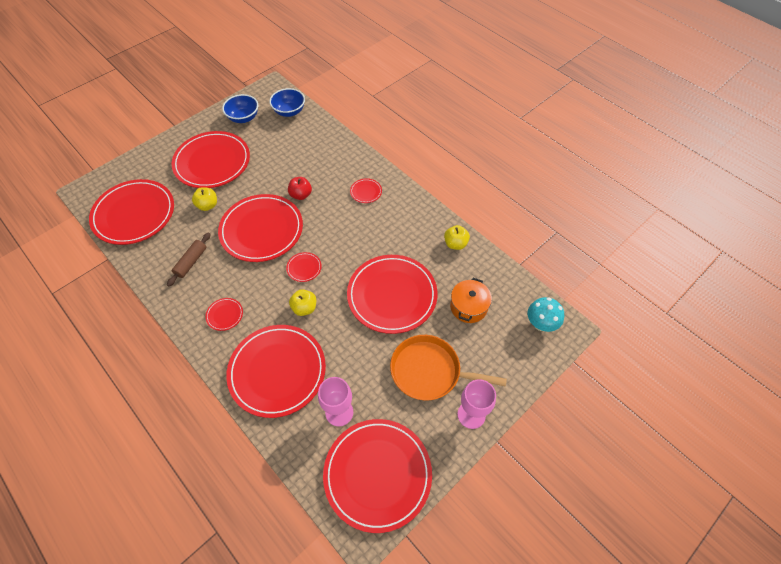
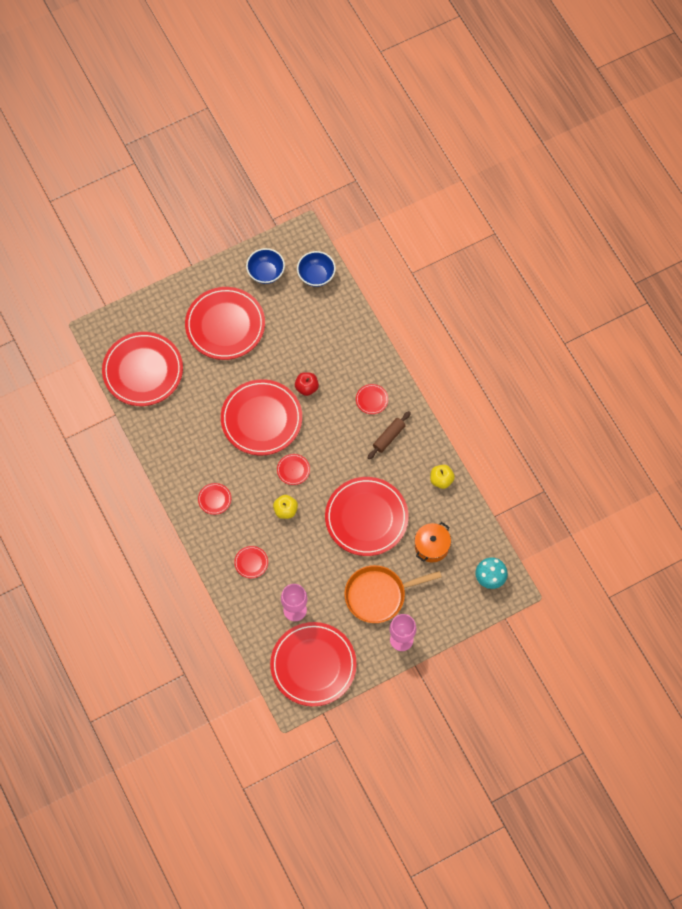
camera: 15 degrees right, 10 degrees up
brown rolling pin [167,232,211,287] -> brown rolling pin moved to [368,411,411,459]
yellow apple [192,187,217,211] -> none
red plate [226,325,326,418] -> red plate [234,546,268,578], size x0.40
orange pan [390,335,507,401] -> orange pan turned 45 degrees counterclockwise [344,565,442,623]

